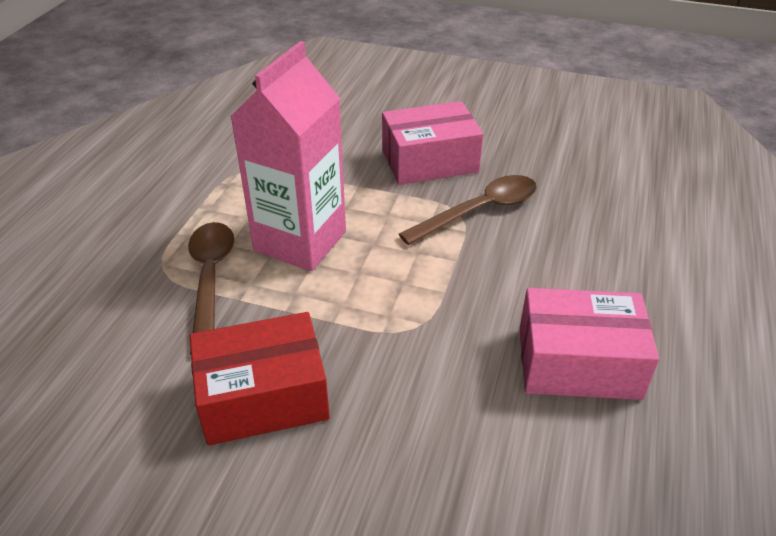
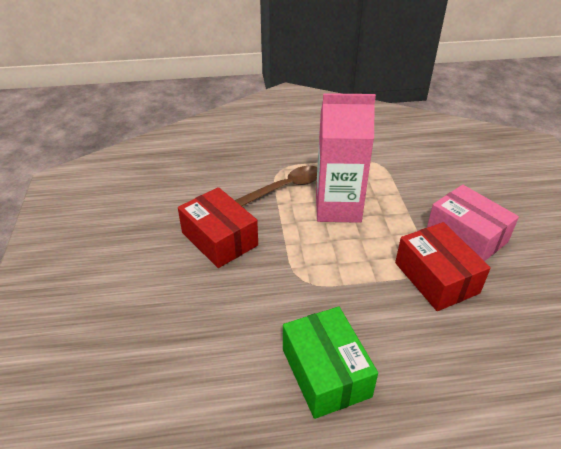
camera: 65 degrees right, 0 degrees up
brown spoon [399,175,537,245] -> red box [395,222,491,311]
pink box [519,288,659,400] -> green box [283,307,378,419]

